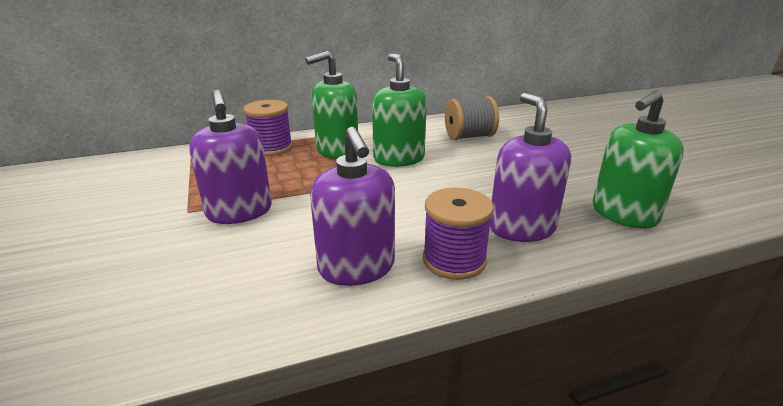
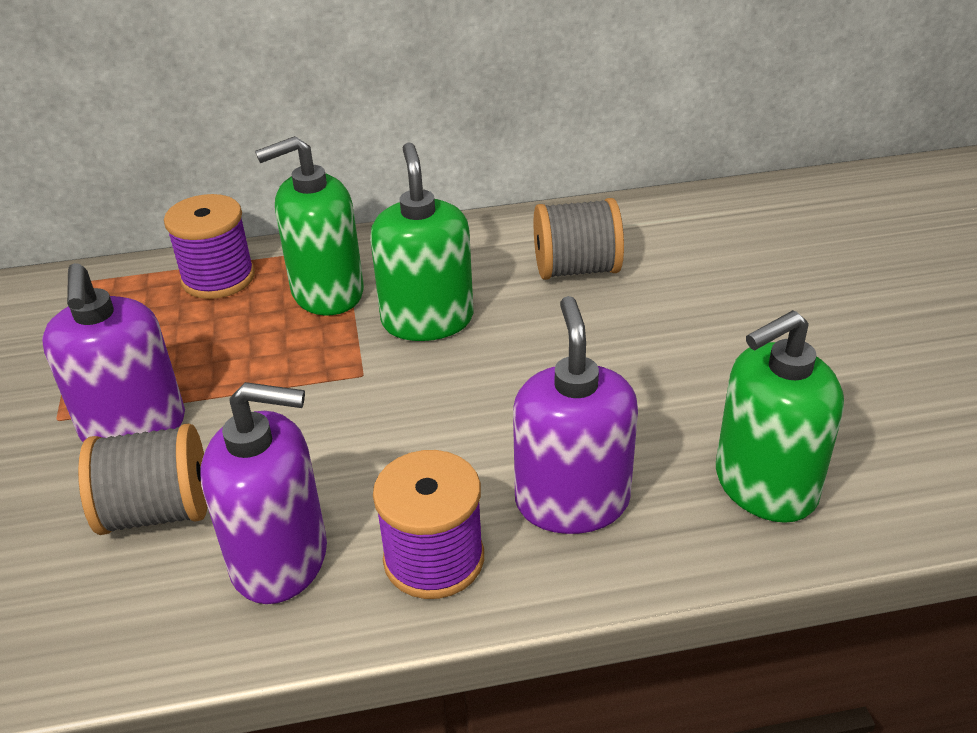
camera: 10 degrees right, 10 degrees up
purple soap dispenser [310,127,395,286] -> purple soap dispenser turned 75 degrees counterclockwise [201,382,327,604]
none -> grey spool [78,424,207,535]

